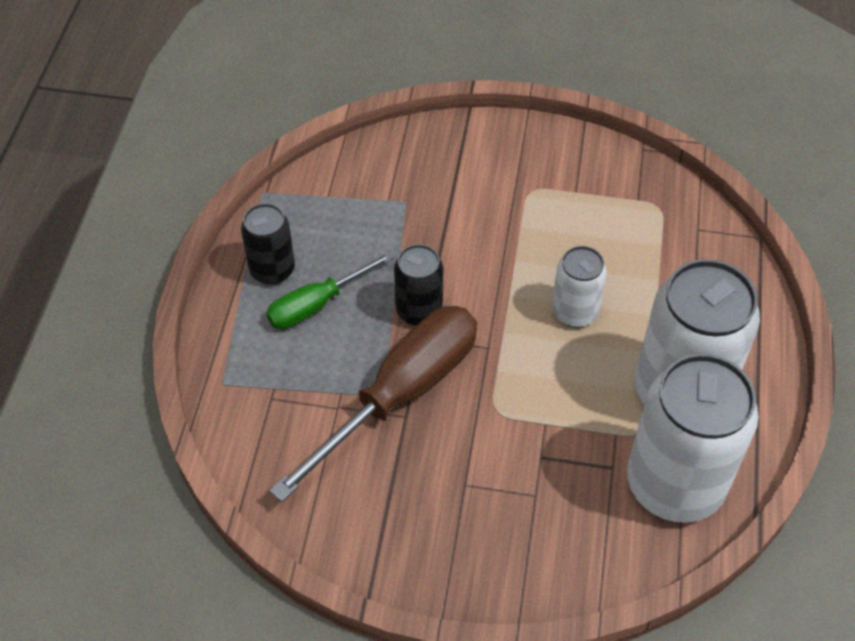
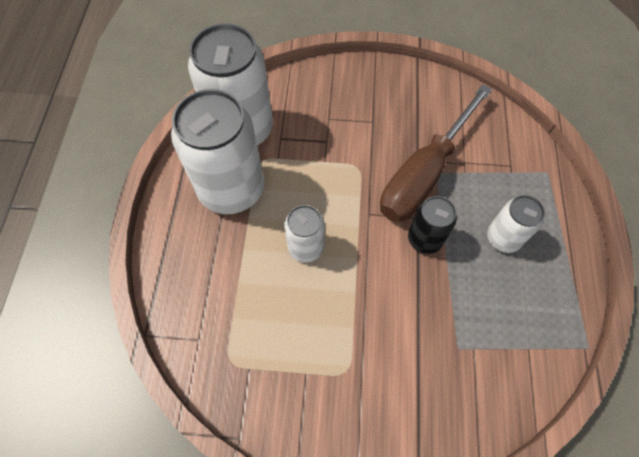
camera: 175 degrees right, 10 degrees up
black can [241,203,295,285] -> none
green screwdriver [266,252,394,329] -> white can [487,195,545,253]

